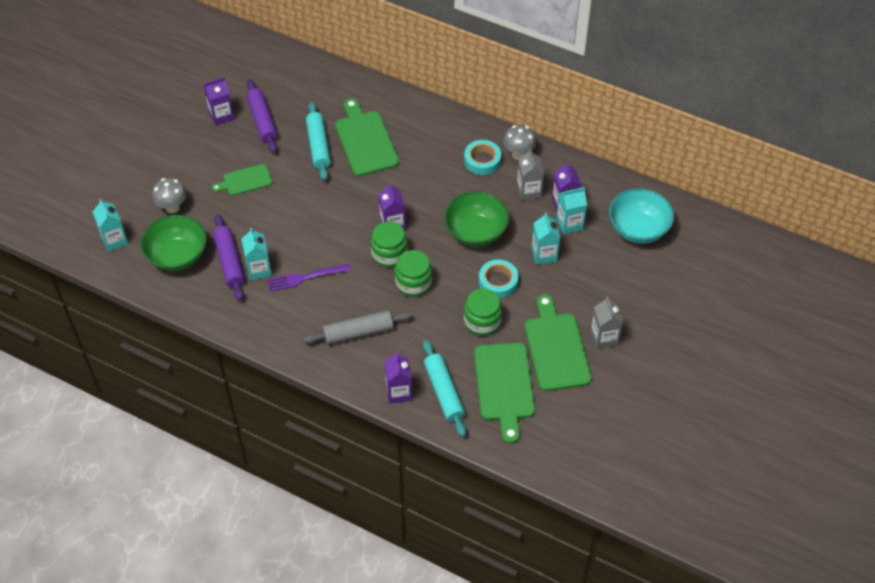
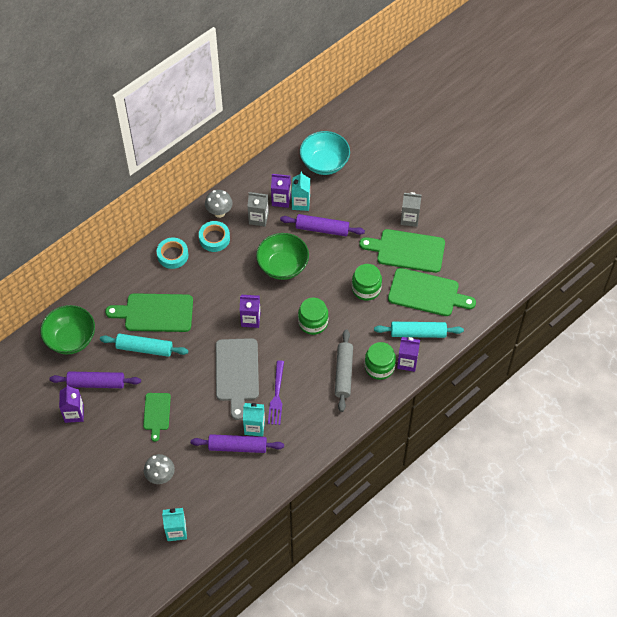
camera: 70 degrees left, 5 degrees up
green bowl [140,215,207,271] -> green bowl moved to [40,305,95,354]
green jar [371,221,408,268] -> green jar moved to [365,342,396,380]
turquoise tape [479,260,518,298] -> turquoise tape moved to [157,238,188,269]
turquoise carton [531,212,560,265] -> purple rolling pin [280,214,365,236]
none -> grey cutting board [216,338,259,420]

